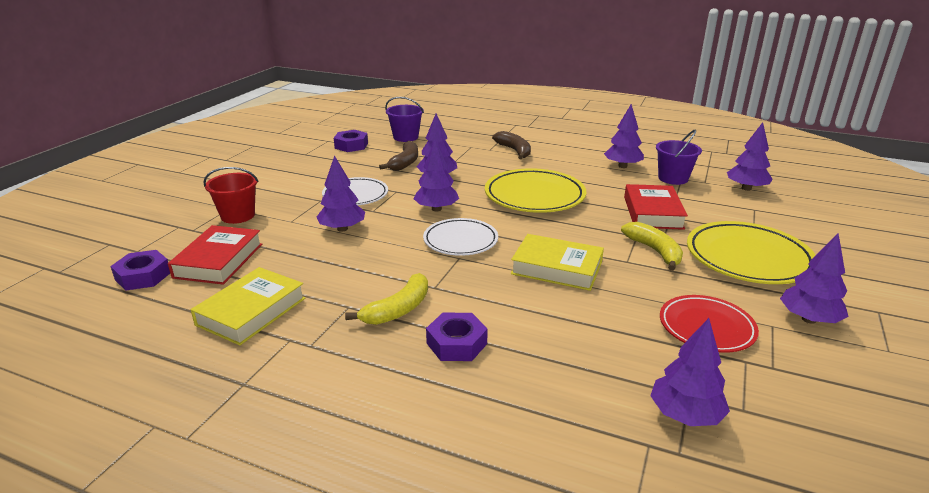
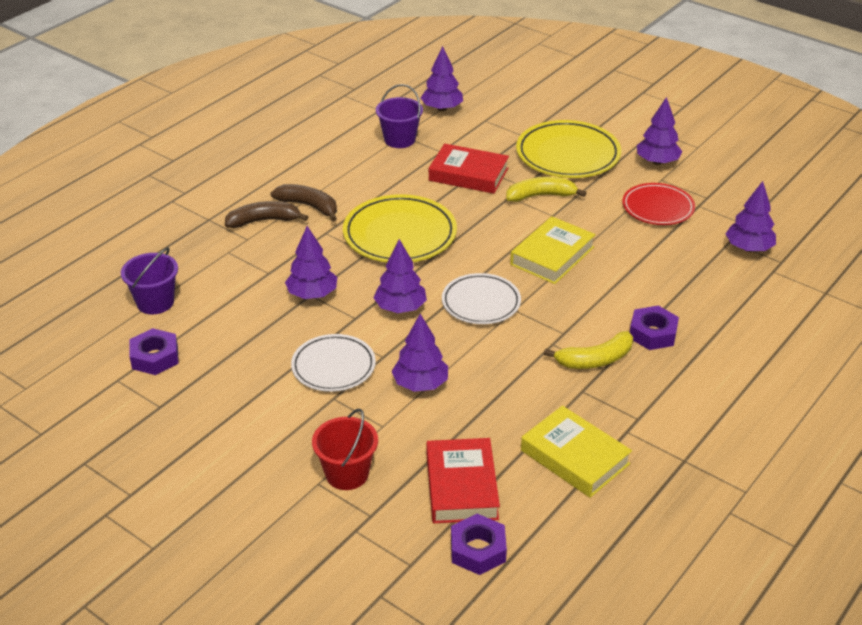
camera: 75 degrees left, 10 degrees up
red book [168,225,262,285] -> red book turned 60 degrees clockwise [427,438,500,523]
yellow banana [345,273,428,325] -> yellow banana turned 105 degrees clockwise [544,331,633,369]
brown banana [379,141,418,171] -> brown banana moved to [271,184,337,222]
purple tree [604,104,644,168] -> none

